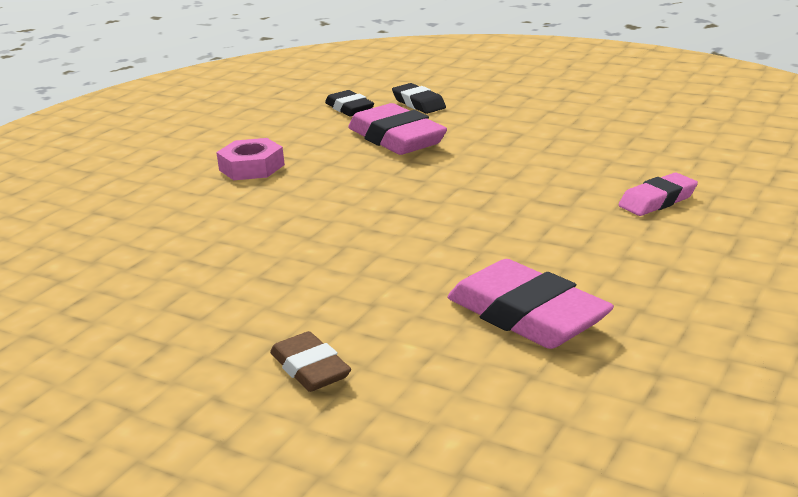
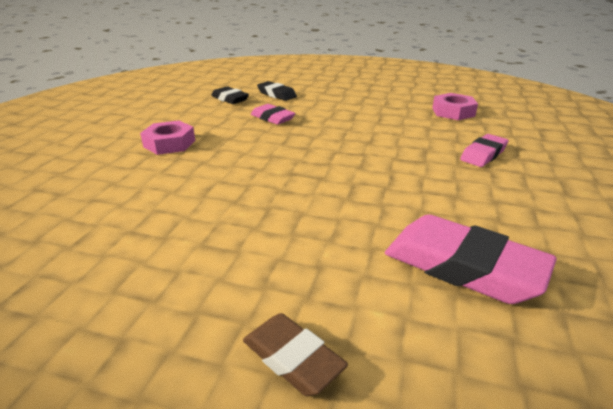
camera: 15 degrees left, 5 degrees up
pink eraser [348,103,447,155] -> pink eraser [251,104,296,125], size x0.58
none -> pink nut [433,93,478,120]

